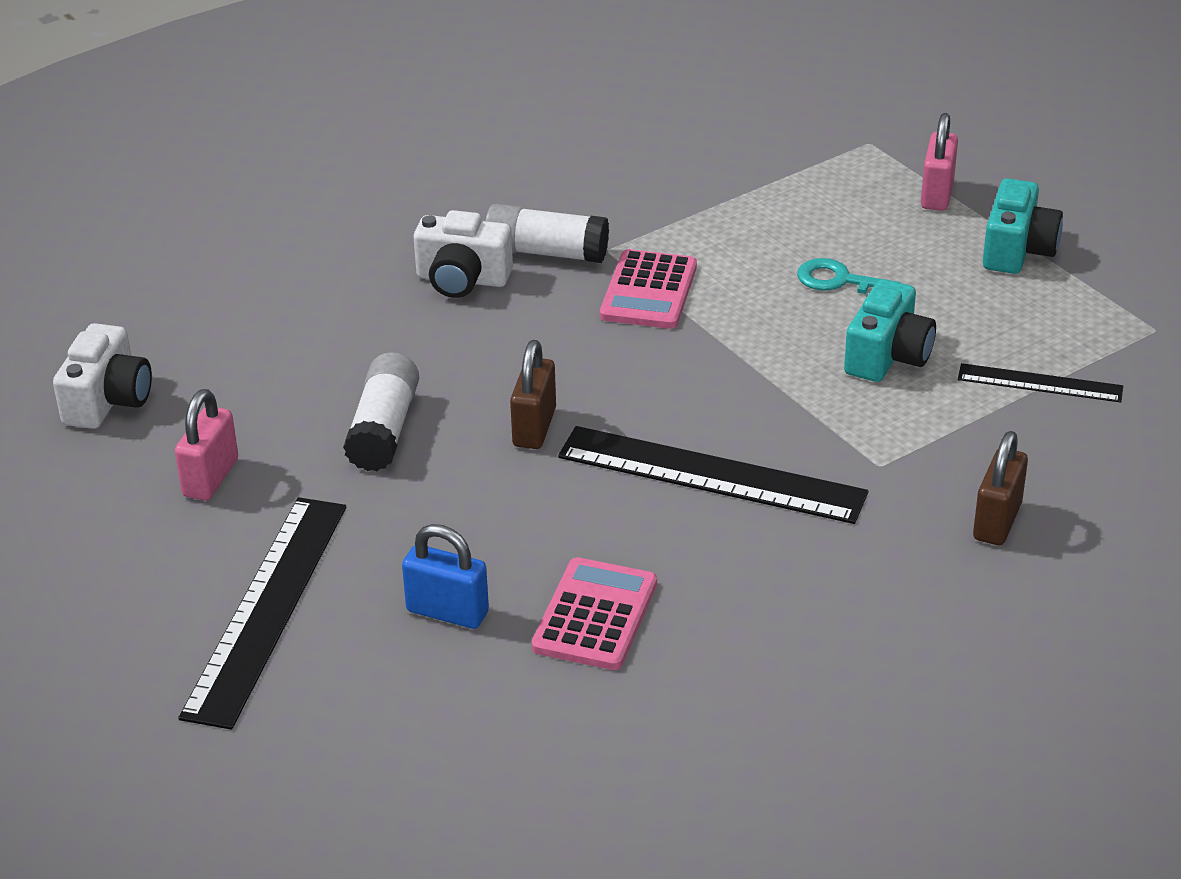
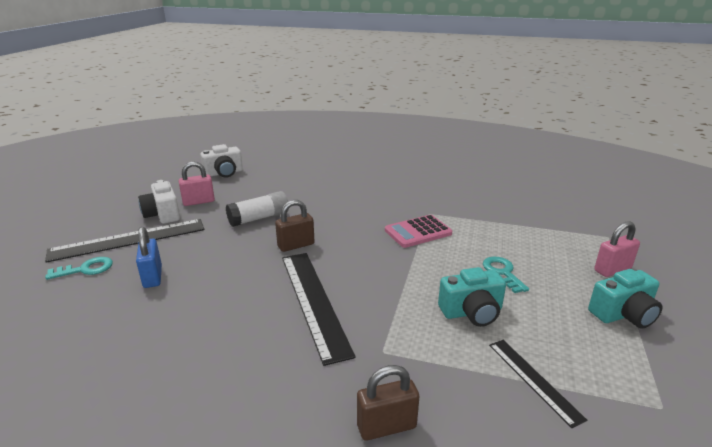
camera: 50 degrees right, 10 degrees down
white camera [414,210,513,298] -> white camera moved to [138,180,180,224]
white glue stick [485,204,609,263] -> none
pink calculator [532,557,657,670] -> none
none -> turquoise key [45,257,113,280]

